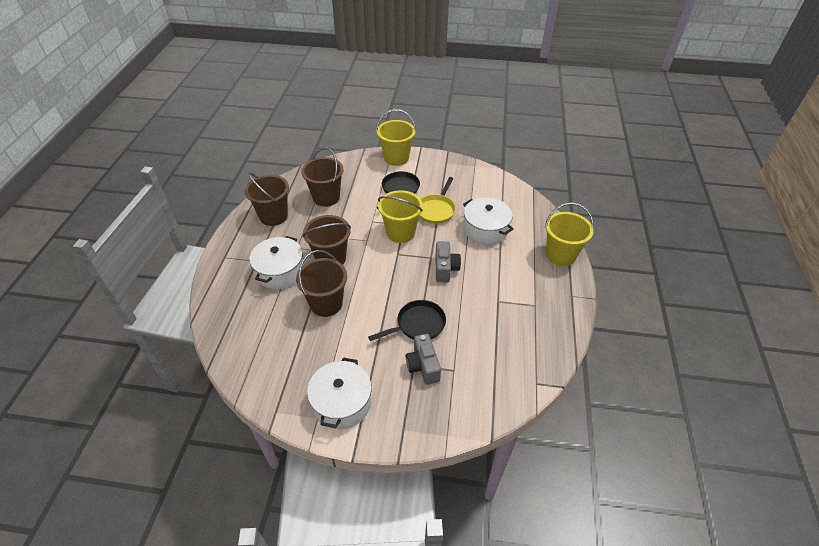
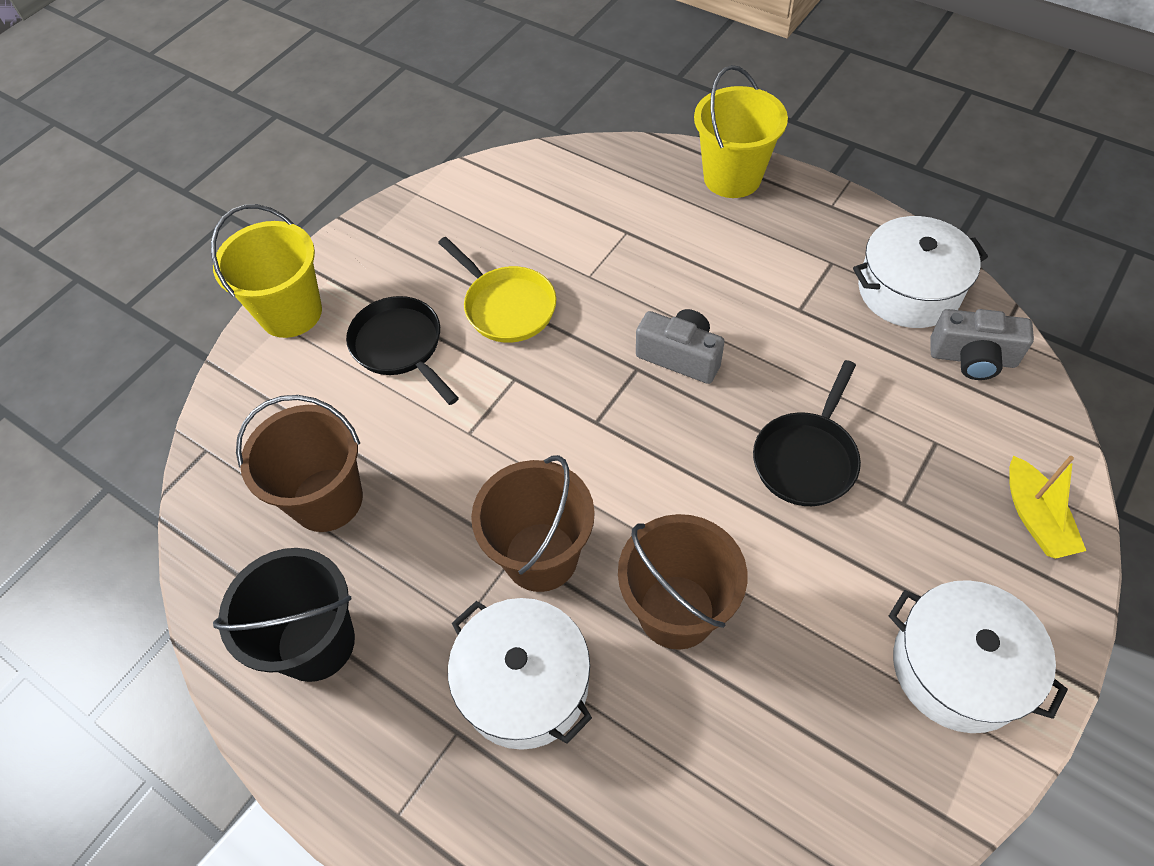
camera: 60 degrees left, 10 degrees up
brown bucket [245,173,289,226] -> black bucket [213,548,355,682]
black pan [368,300,446,341] -> black pan turned 150 degrees counterclockwise [753,360,861,506]
yellow bucket [378,190,423,243] -> none
grey camera [406,334,441,385] -> grey camera moved to [930,309,1034,380]
white pot [463,197,513,245] -> white pot moved to [853,216,988,328]
none -> yellow boat [1009,455,1086,559]

